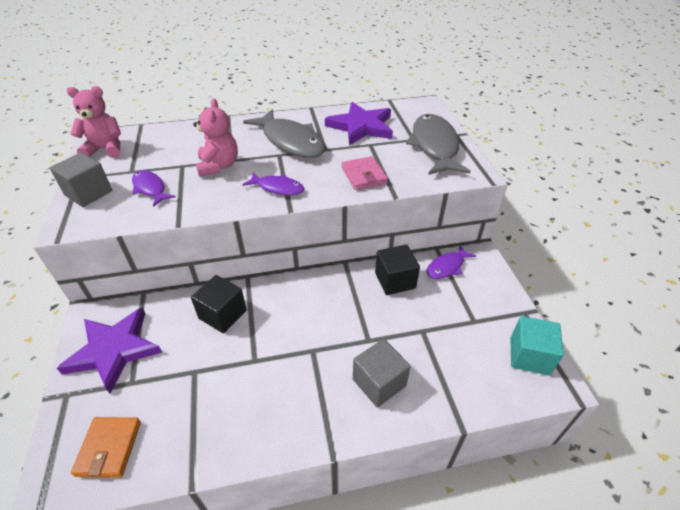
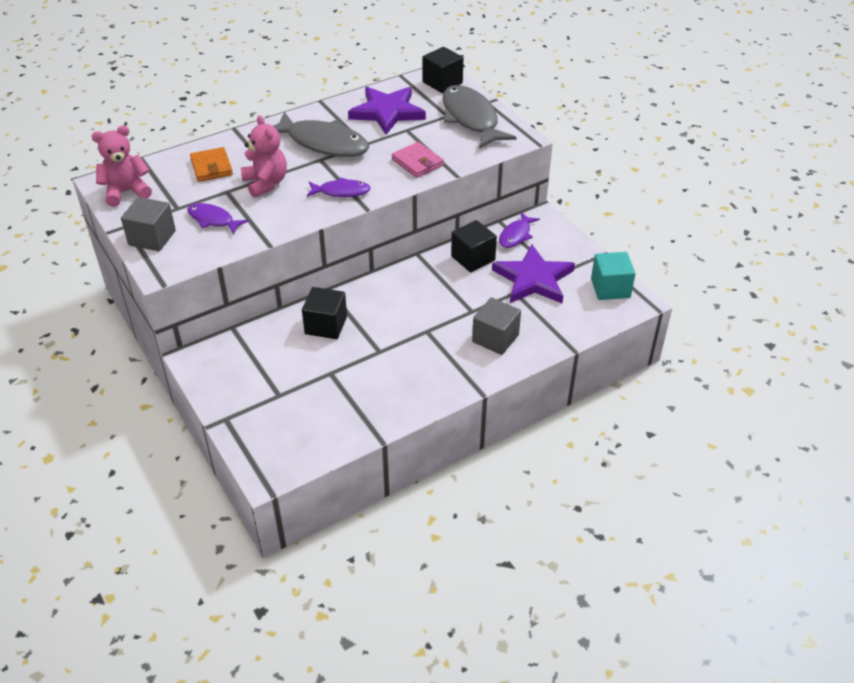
camera: 20 degrees left, 0 degrees up
purple star [57,308,162,393] -> purple star moved to [492,244,575,303]
orange wallet [71,417,141,478] -> orange wallet moved to [190,147,233,182]
none -> black cube [422,47,464,93]

